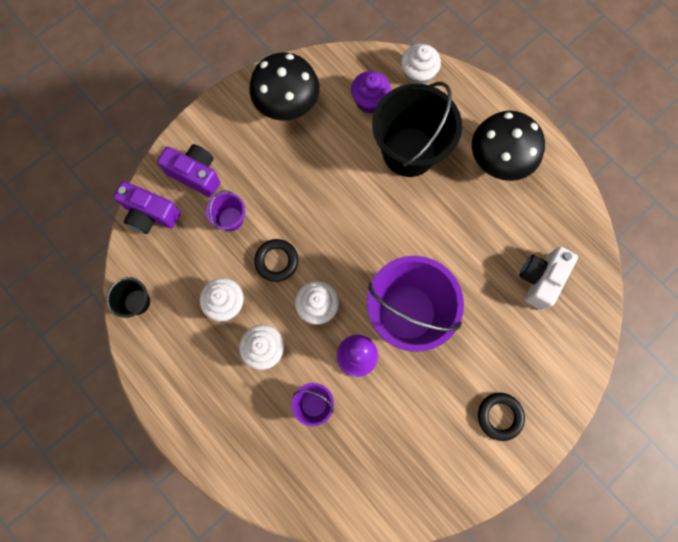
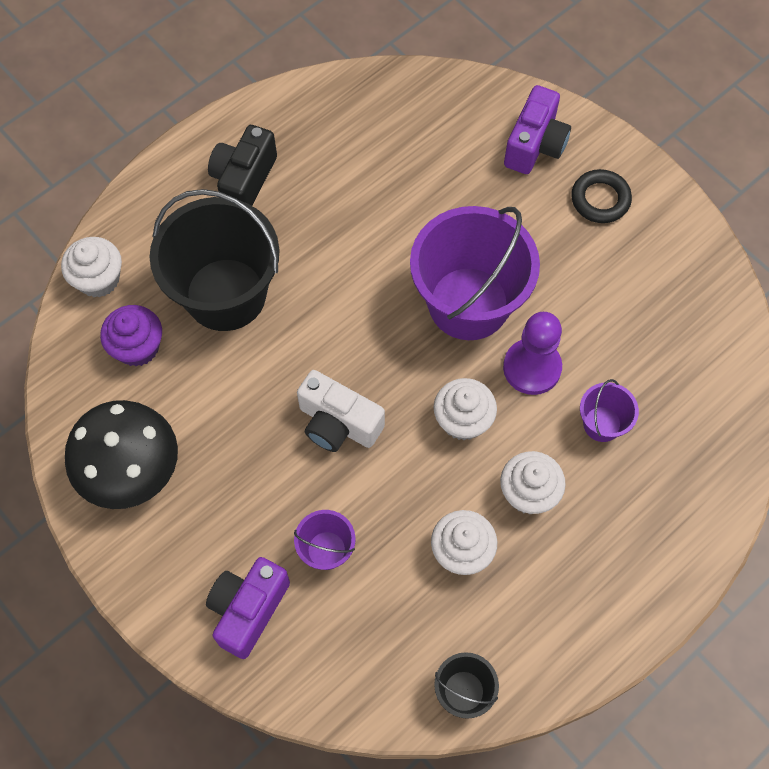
camera: 90 degrees left, 10 degrees down
purple camera [113,181,181,234] -> purple camera moved to [504,85,571,174]
black ring [254,239,298,282] -> none
black mushroom [472,111,545,181] -> black camera [208,125,277,206]
white camera [519,247,578,310] -> white camera moved to [297,370,385,452]

